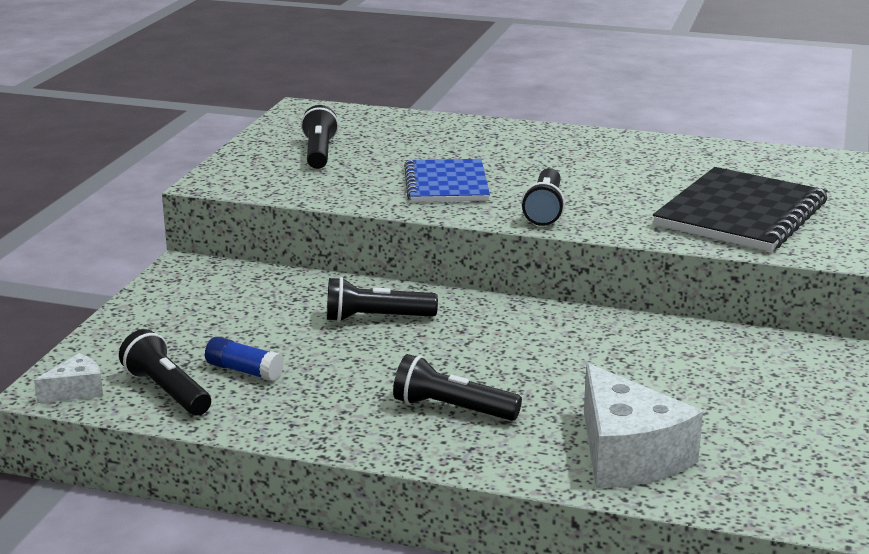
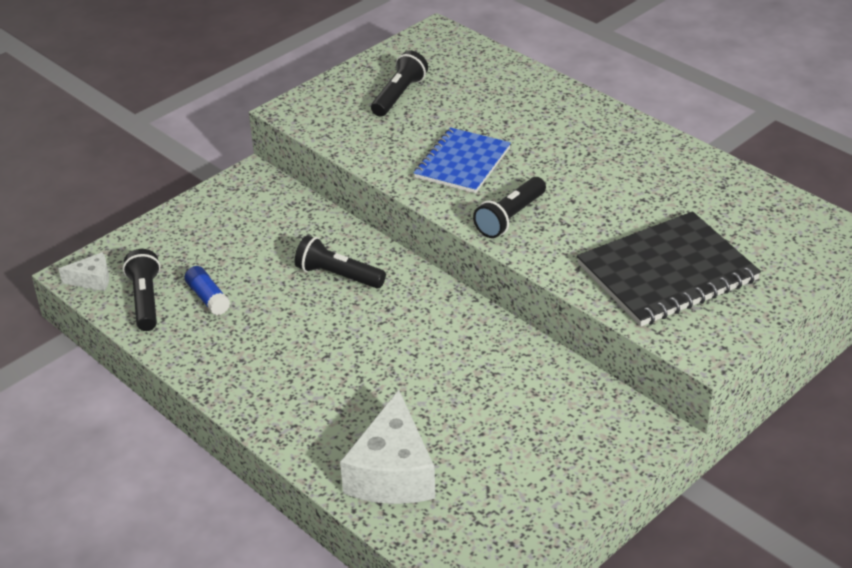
camera: 30 degrees right, 15 degrees up
black flashlight [393,354,522,421] -> none

